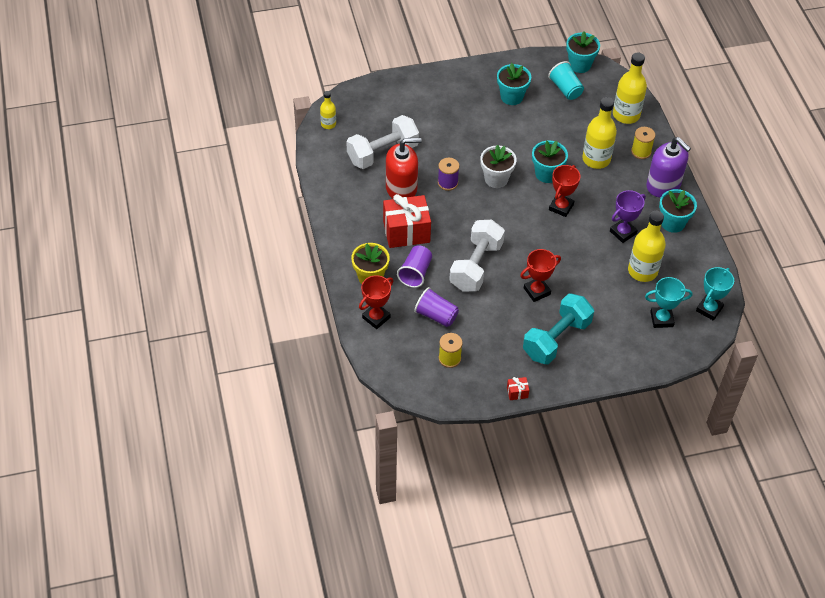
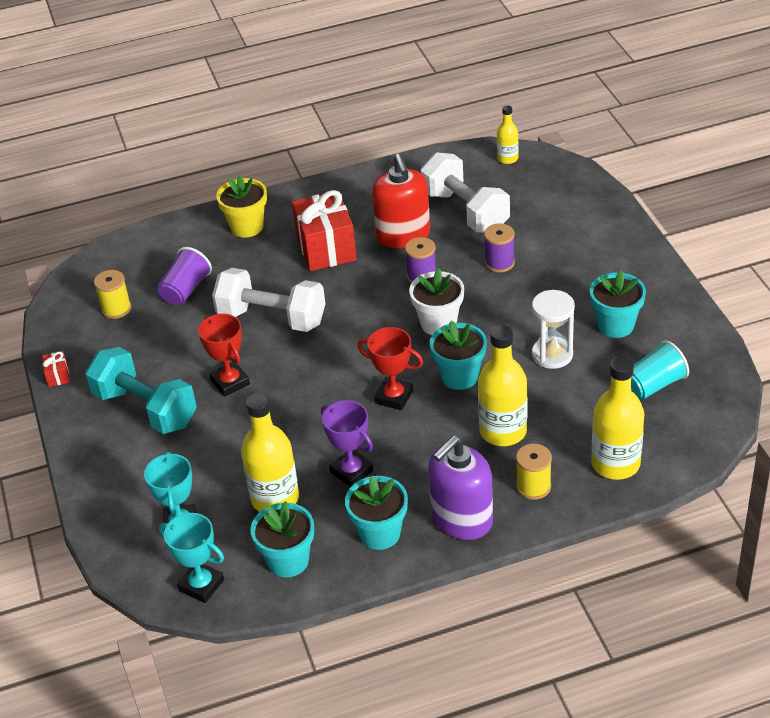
camera: 90 degrees right, 10 degrees down
red trophy [359,275,393,329] -> none
purple cup [397,245,432,288] -> none
turquoise flower pot [566,31,600,73] -> turquoise flower pot moved to [250,501,314,578]
none -> purple spool [484,223,515,272]
none -> white hourglass [532,290,575,369]

